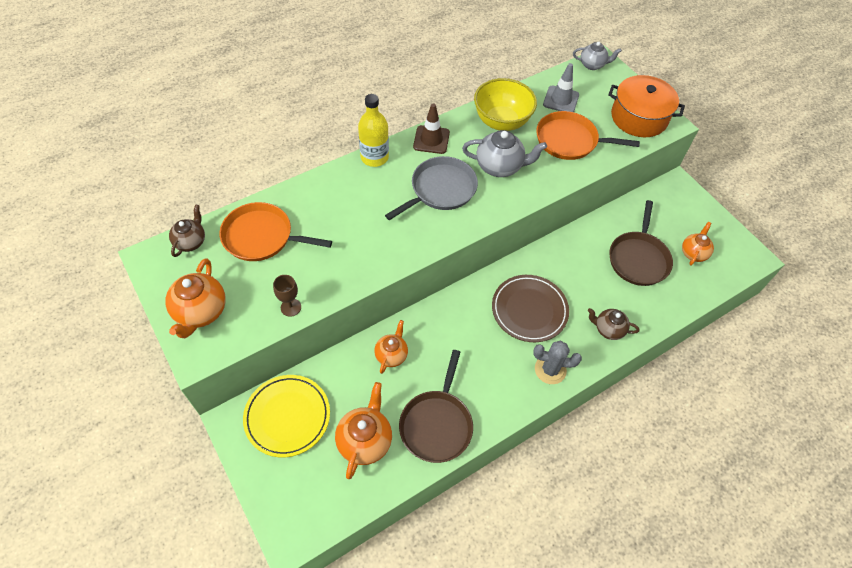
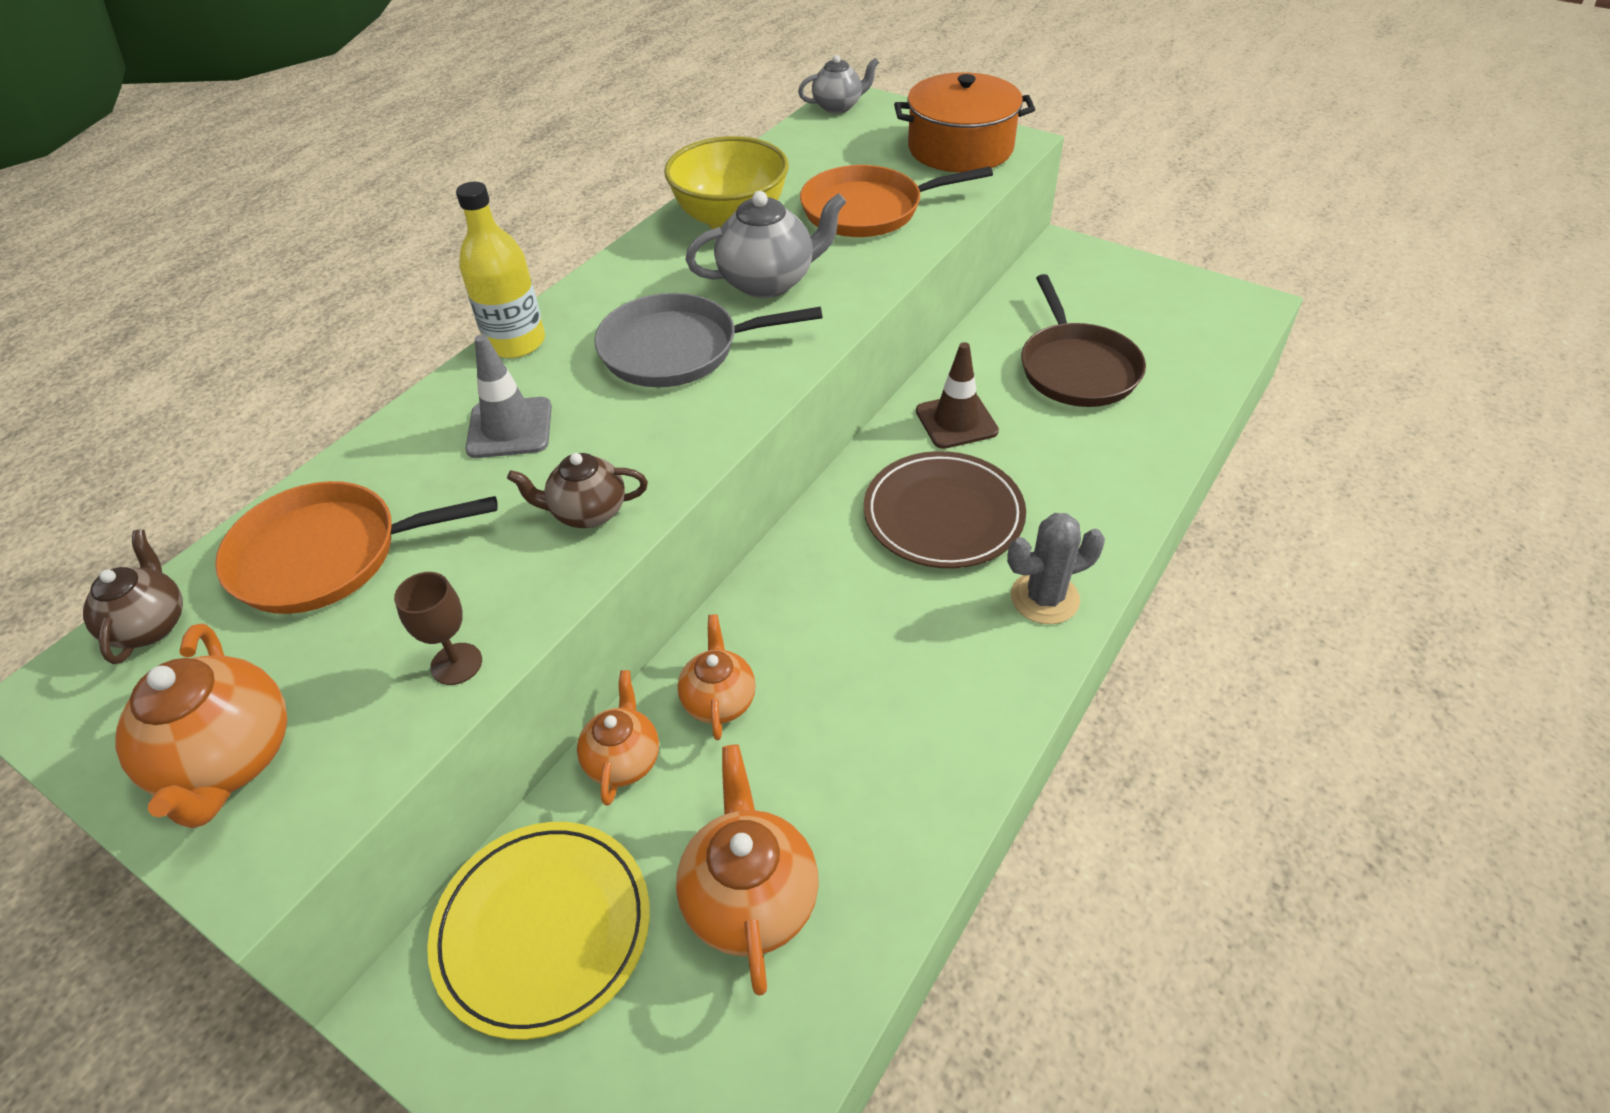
camera: 20 degrees left, 10 degrees down
grey pan [385,156,478,220] -> grey pan turned 120 degrees counterclockwise [594,293,823,387]
brown pan [399,350,473,463] -> none
brown traffic cone [413,103,450,154] -> brown traffic cone moved to [916,342,999,449]
grey traffic cone [543,63,579,112] -> grey traffic cone moved to [466,334,552,458]
brown teapot [588,308,640,340] -> brown teapot moved to [507,453,648,528]
orange teapot [682,222,714,265] -> orange teapot moved to [577,670,659,806]

